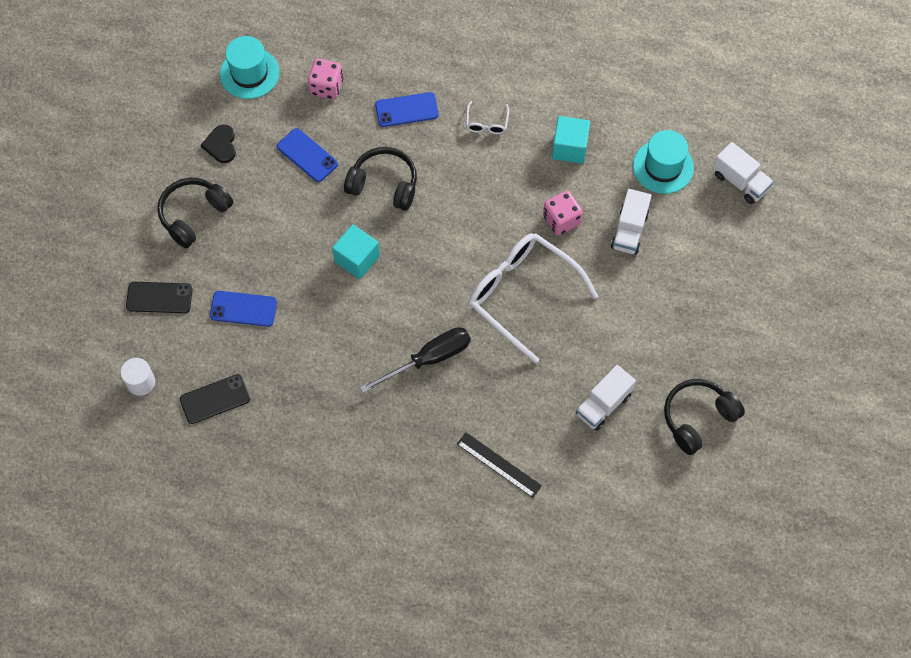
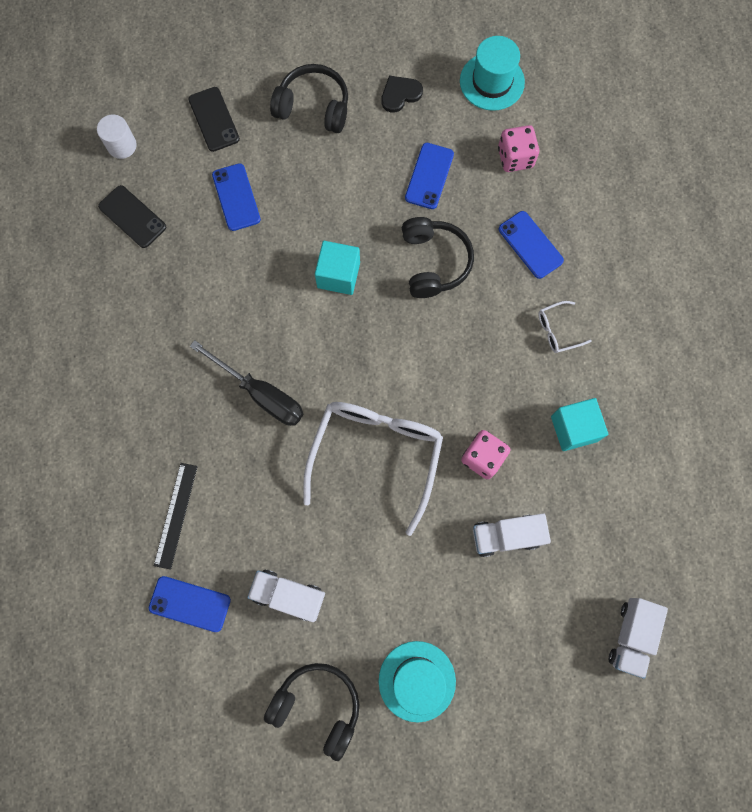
camera: 65 degrees right, 10 degrees up
turquoise hat [633,130,694,194] -> turquoise hat moved to [379,641,456,723]
none -> blue phone [149,576,231,632]

